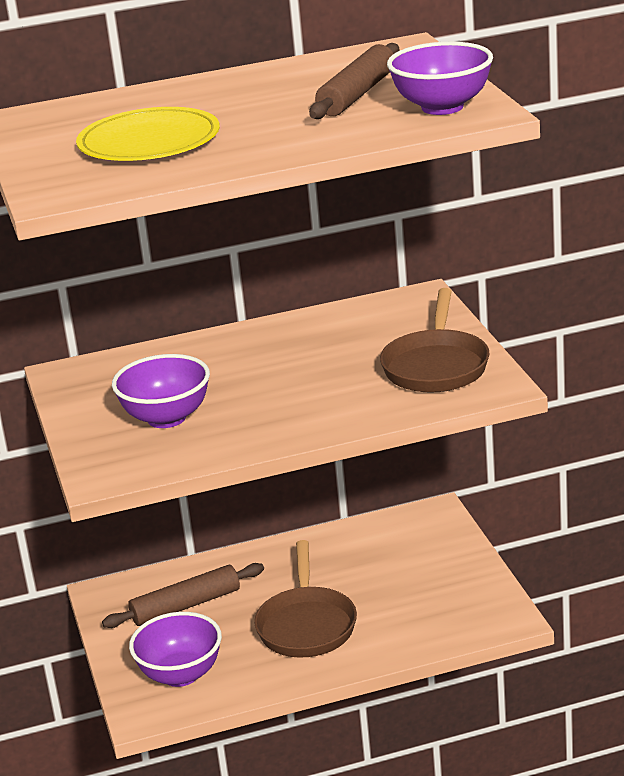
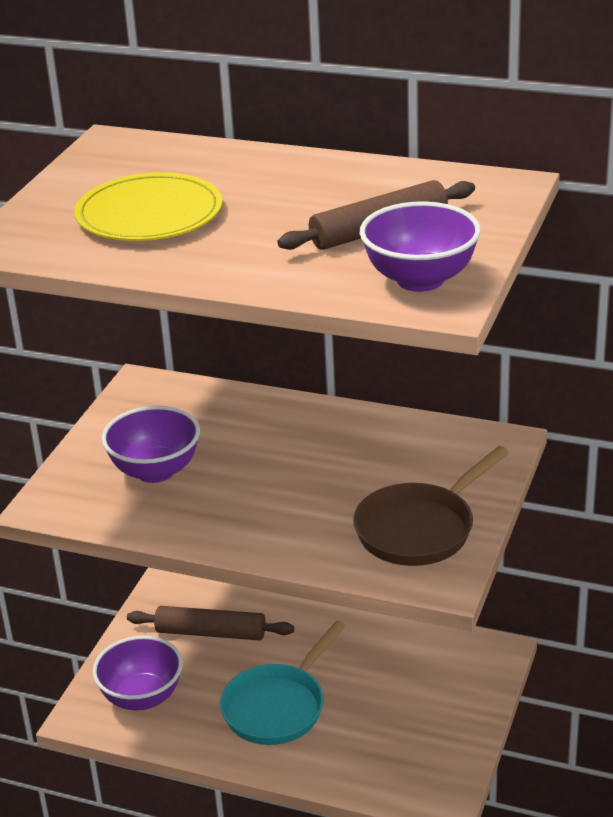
camera: 35 degrees right, 5 degrees up
brown pan [254,540,357,658] -> turquoise pan [220,621,346,745]

